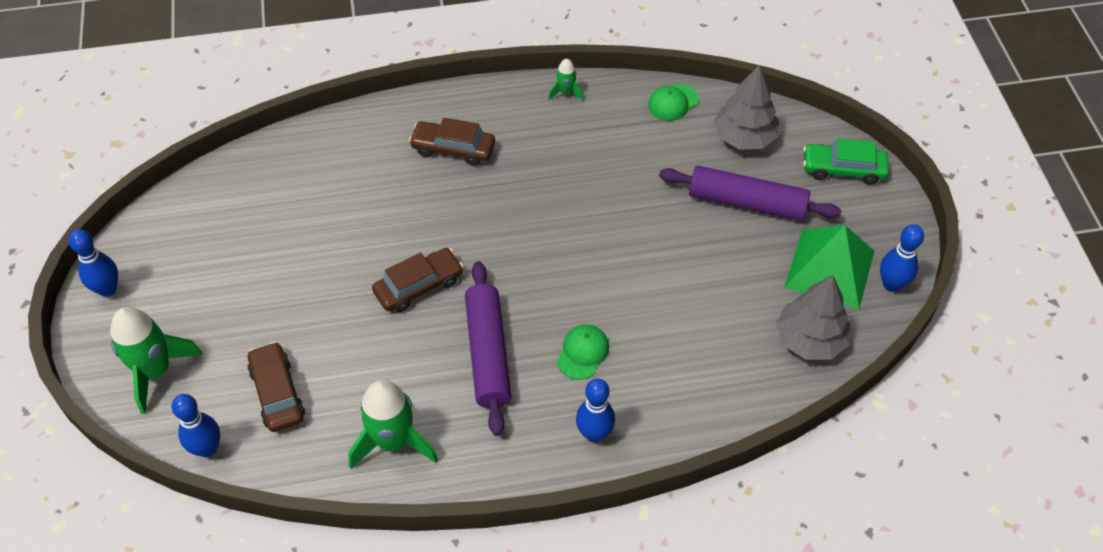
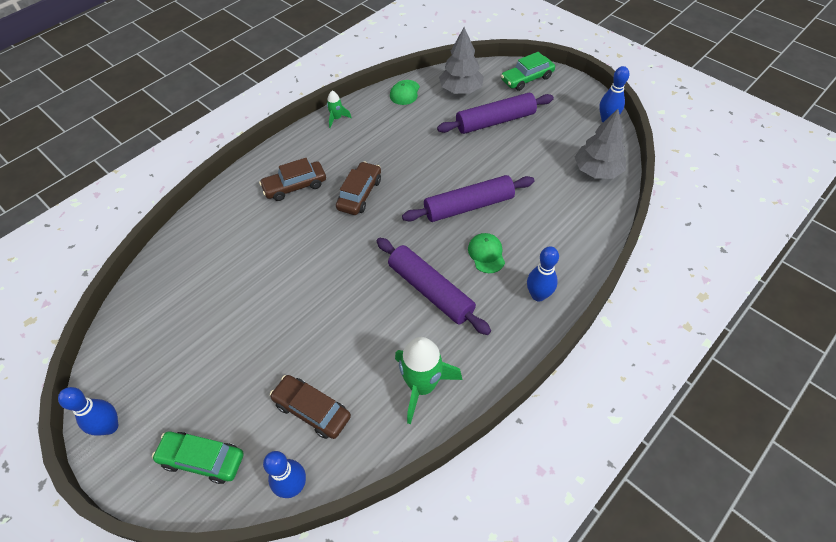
camera: 35 degrees left, 0 degrees up
green rocket [110,307,203,414] -> green car [152,432,244,484]
brown car [372,248,464,312] -> brown car moved to [336,161,381,215]
green pyramid [784,225,875,309] -> none
none -> purple rolling pin [402,175,534,222]

